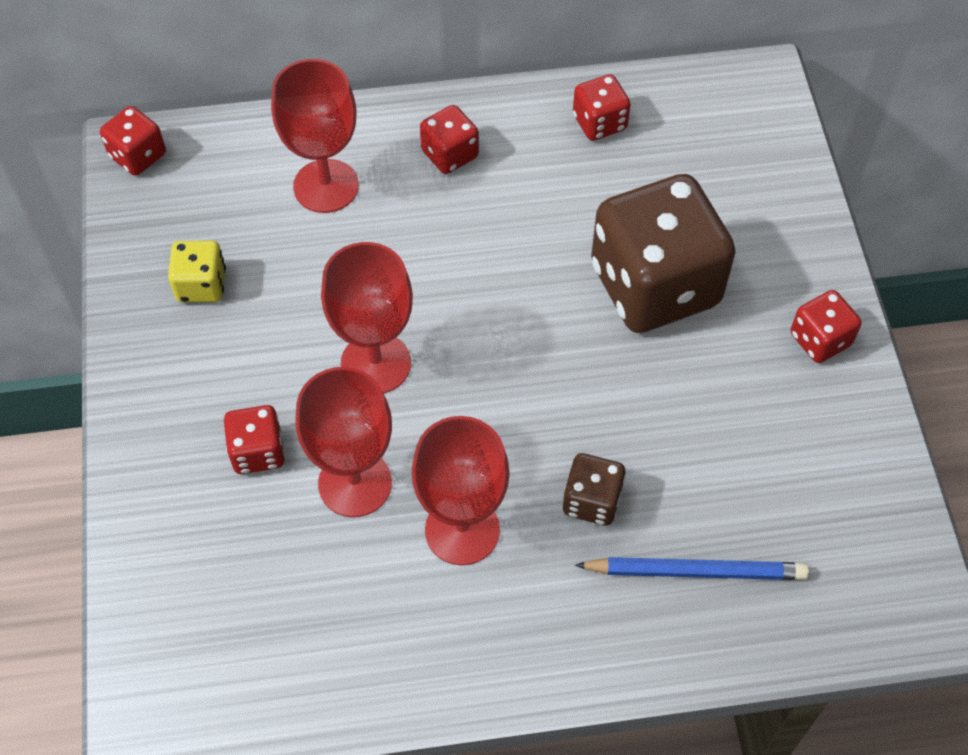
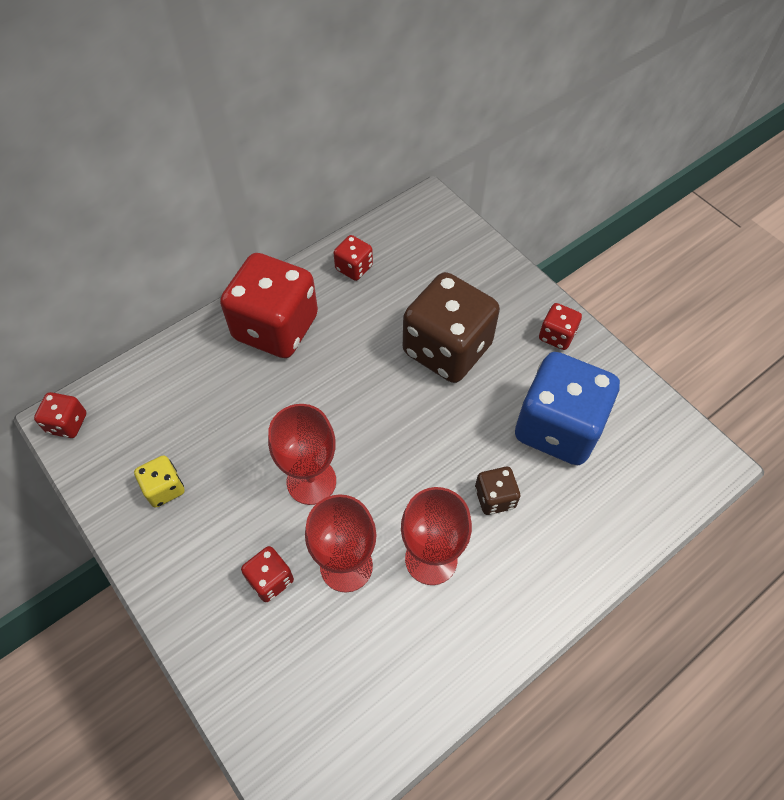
camera: 30 degrees left, 0 degrees up
red goblet [271,59,359,213] -> none
red dice [420,105,479,174] -> red dice [220,253,318,358], size x2.23
blue pencil [575,557,809,580] -> none
none -> blue dice [515,352,620,465]

